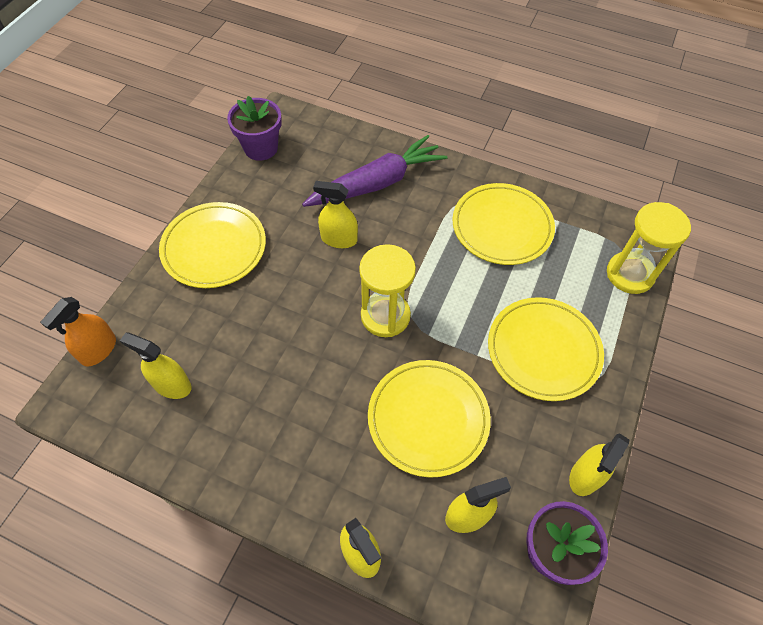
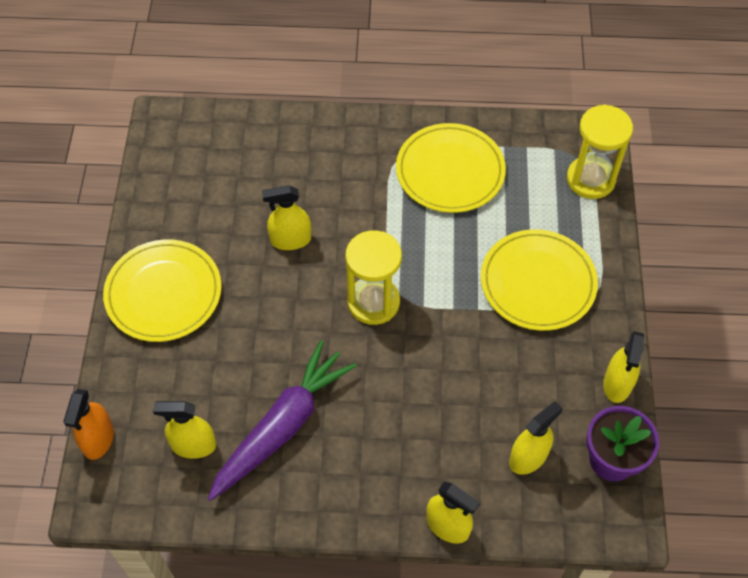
camera: 20 degrees left, 0 degrees up
purple flower pot [227,96,282,161] -> none
purple carrot [302,135,447,207] -> purple carrot moved to [207,340,357,501]
yellow plate [368,360,491,478] -> none

